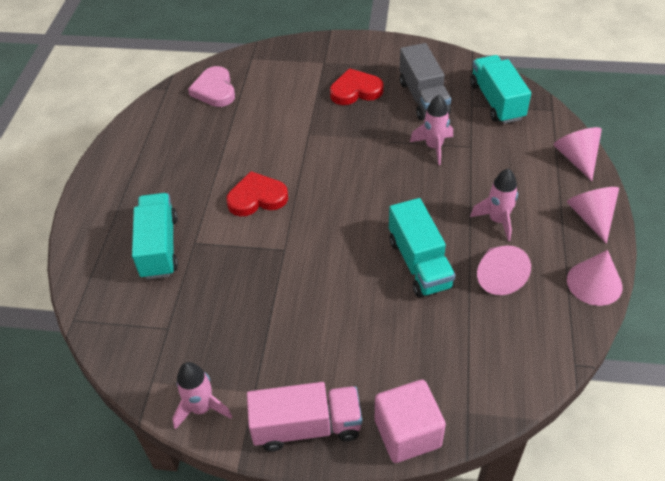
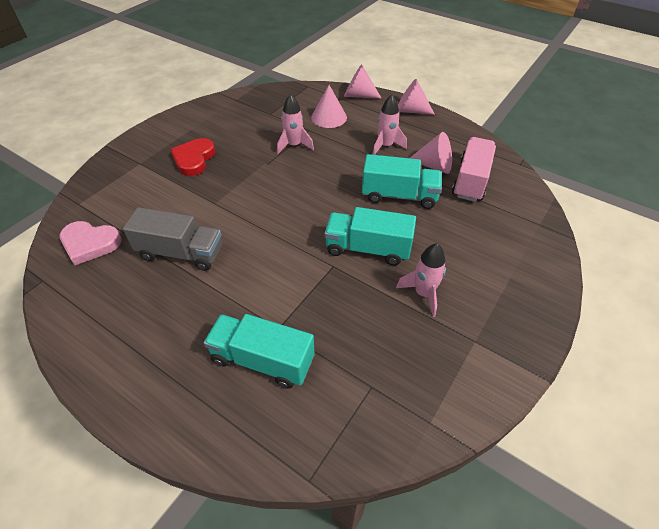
camera: 65 degrees left, 0 degrees up
pink rocket [172,362,232,430] -> pink rocket moved to [396,243,446,317]
red heart [226,171,288,216] -> none
pink truck [247,382,362,451] -> pink truck moved to [452,137,496,202]
pink cube [375,380,446,463] -> none
grey truck [399,43,451,120] -> grey truck moved to [123,207,222,271]
turquoise truck [470,55,531,124] -> turquoise truck moved to [324,207,416,265]
pink cone [567,250,623,306] -> pink cone moved to [311,85,347,128]

